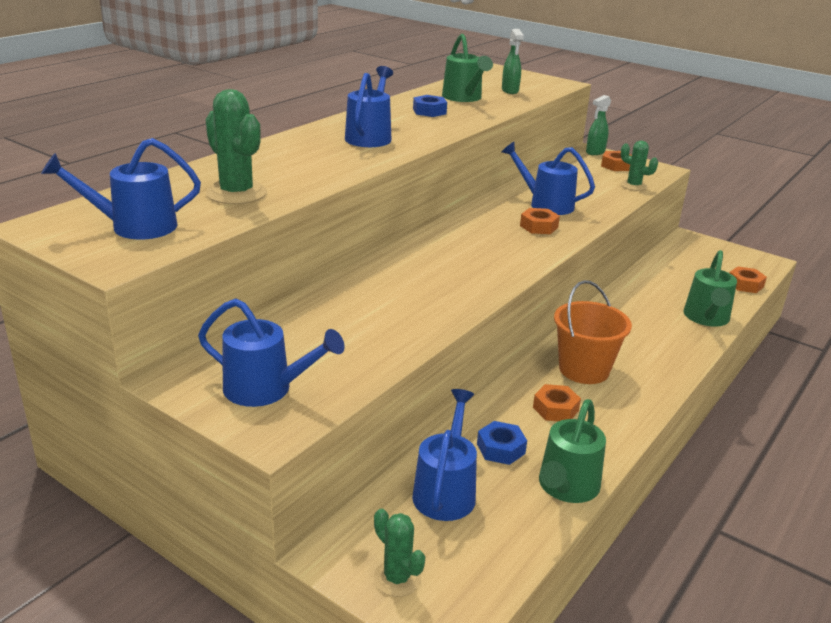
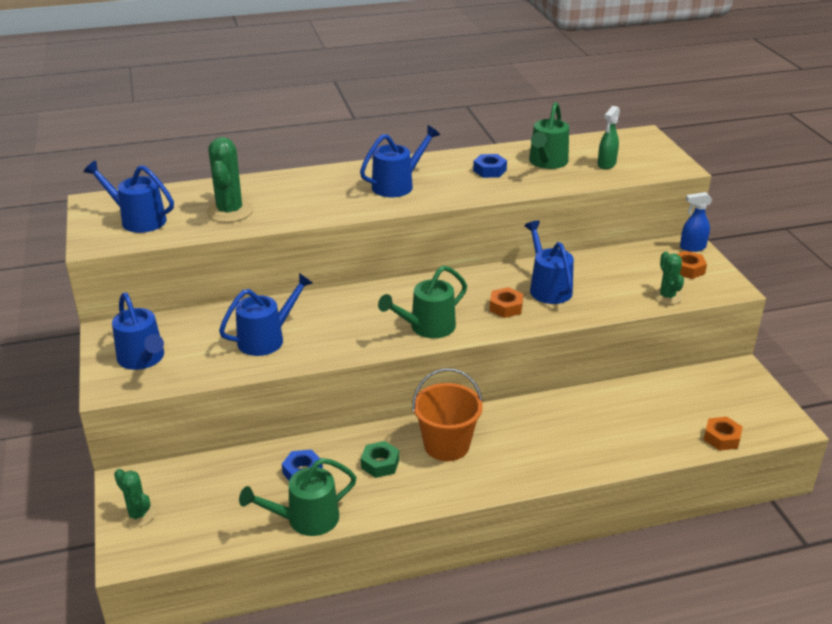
camera: 40 degrees right, 5 degrees up
green cactus [374,509,425,597] -> green cactus turned 45 degrees counterclockwise [114,469,155,527]
blue watering can [412,389,477,521] -> blue watering can moved to [219,273,313,356]
orange nut [533,384,581,421] -> green nut [361,441,399,478]
green spray bottle [586,95,611,155] -> blue spray bottle [680,192,712,252]
green watering can [683,250,737,327] -> green watering can moved to [378,266,467,338]

